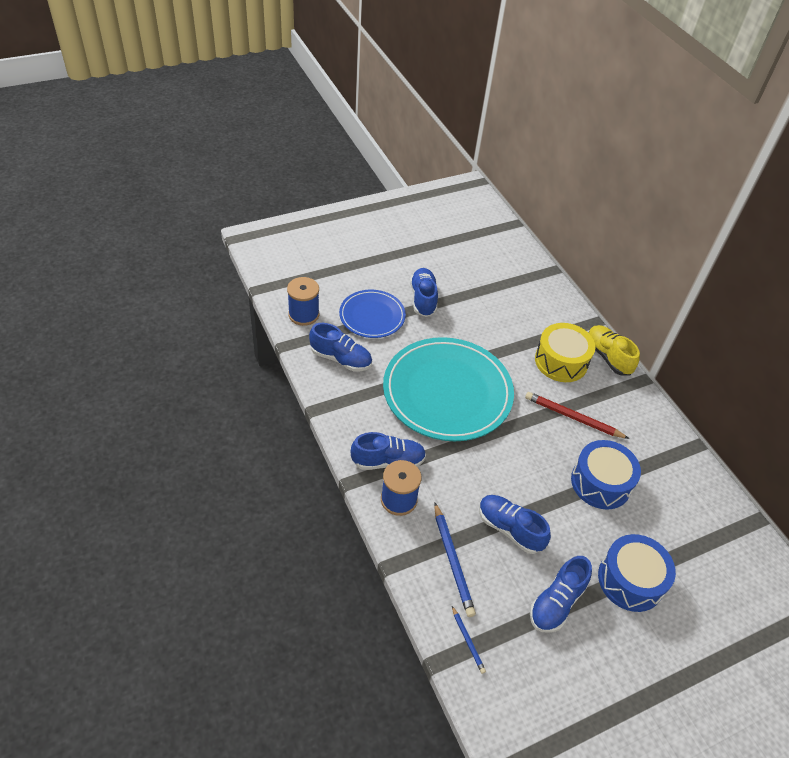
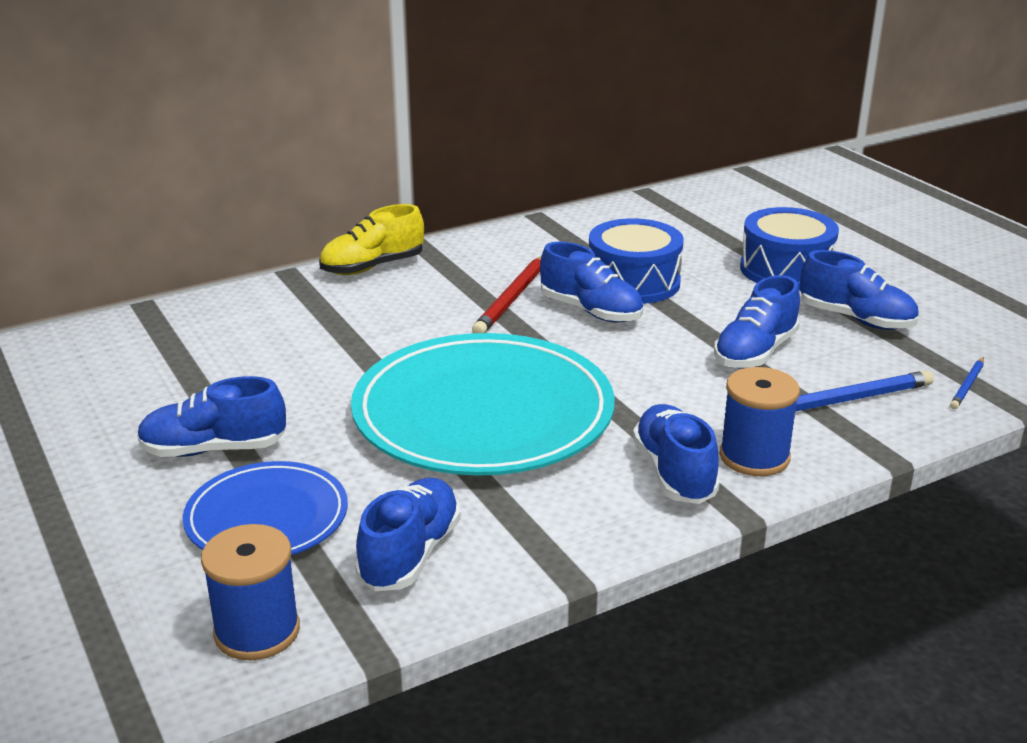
camera: 90 degrees left, 20 degrees down
blue pencil [452,606,486,674] -> blue pencil turned 150 degrees clockwise [950,357,984,409]
yellow drum [535,323,596,382] -> none
none -> blue shoe [540,242,643,323]

